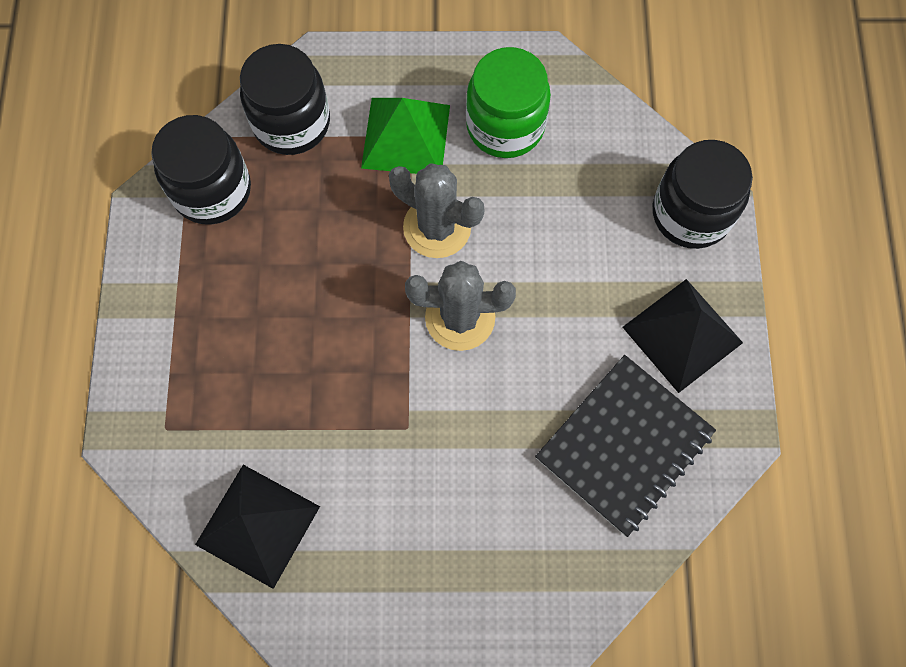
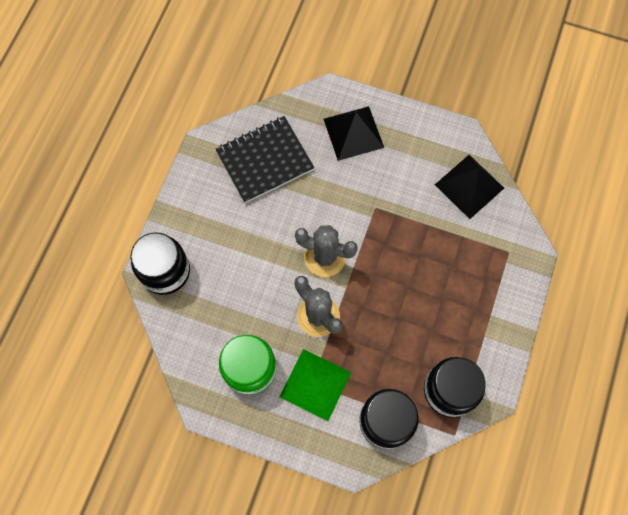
camera: 160 degrees left, 0 degrees up
black pyramid [622,279,743,393] -> black pyramid moved to [324,106,384,161]

